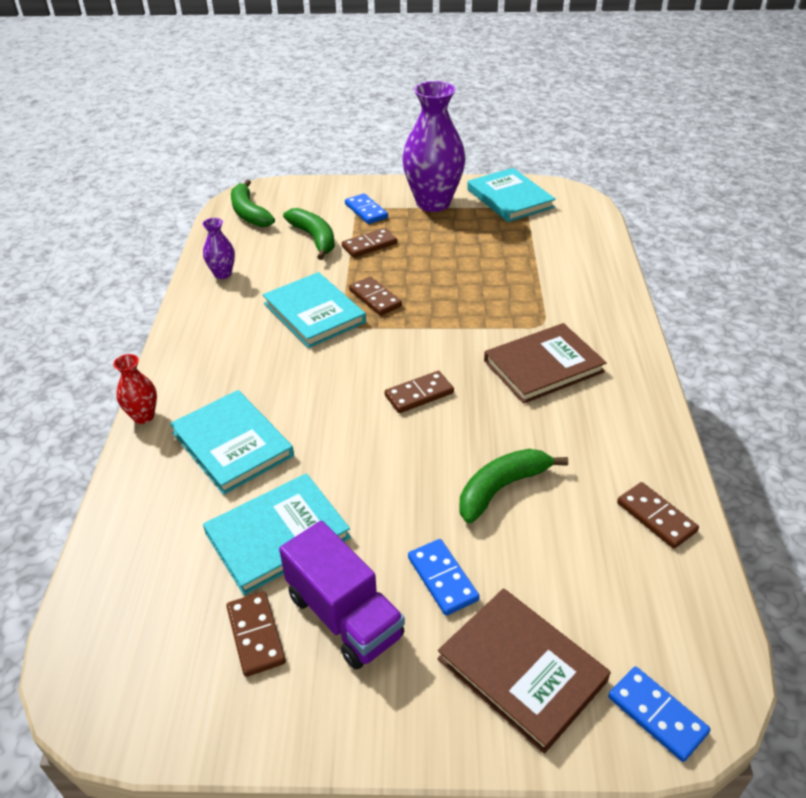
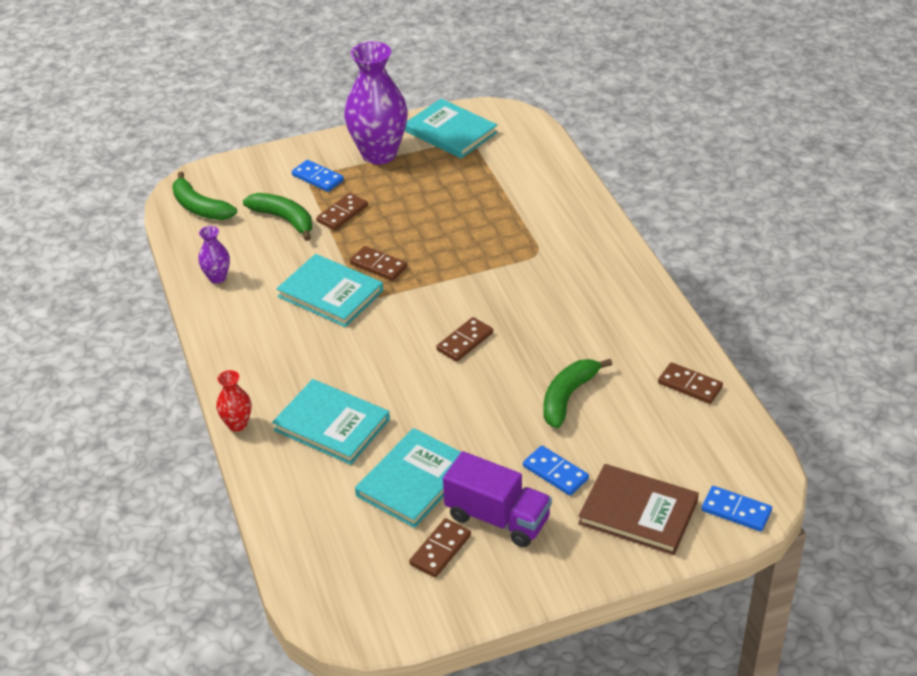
camera: 20 degrees left, 0 degrees up
brown domino [226,592,286,677] -> brown domino turned 75 degrees clockwise [409,518,471,578]
brown book [484,323,607,404] -> none

